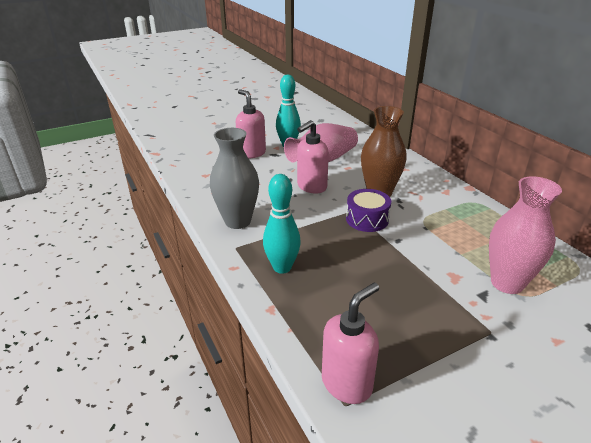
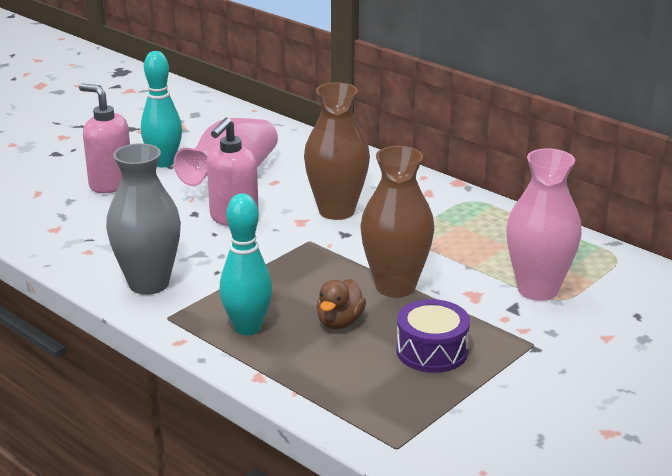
camera: 20 degrees left, 5 degrees down
pink soap dispenser [322,283,379,404] -> none
purple drum [346,189,391,232] -> purple drum moved to [396,299,470,373]
none -> brown duck [316,279,366,329]
none -> brown vase [360,146,434,298]

